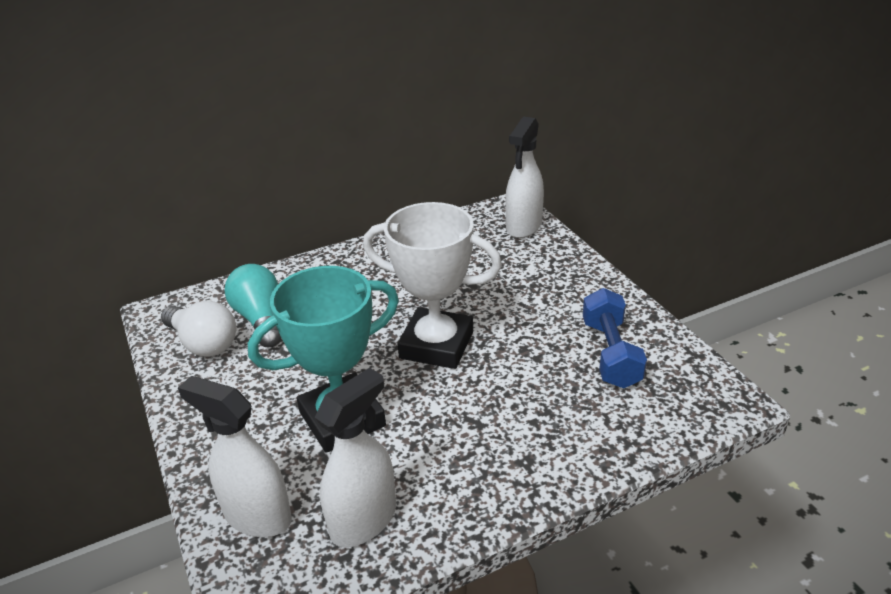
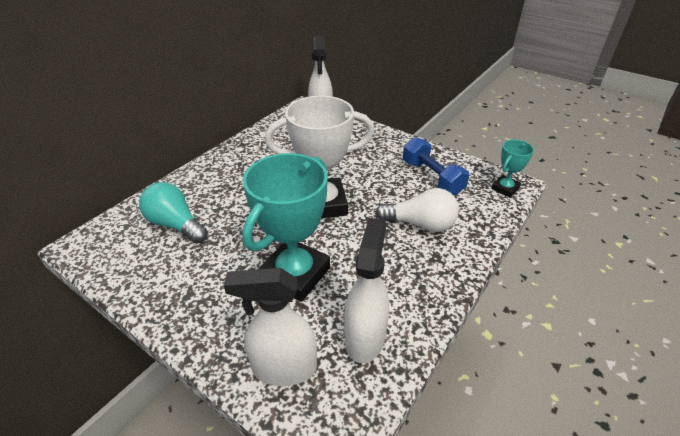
camera: 30 degrees left, 5 degrees up
white light bulb [161,301,236,357] -> white light bulb moved to [375,188,459,232]
none -> turquoise trophy [491,140,534,197]

